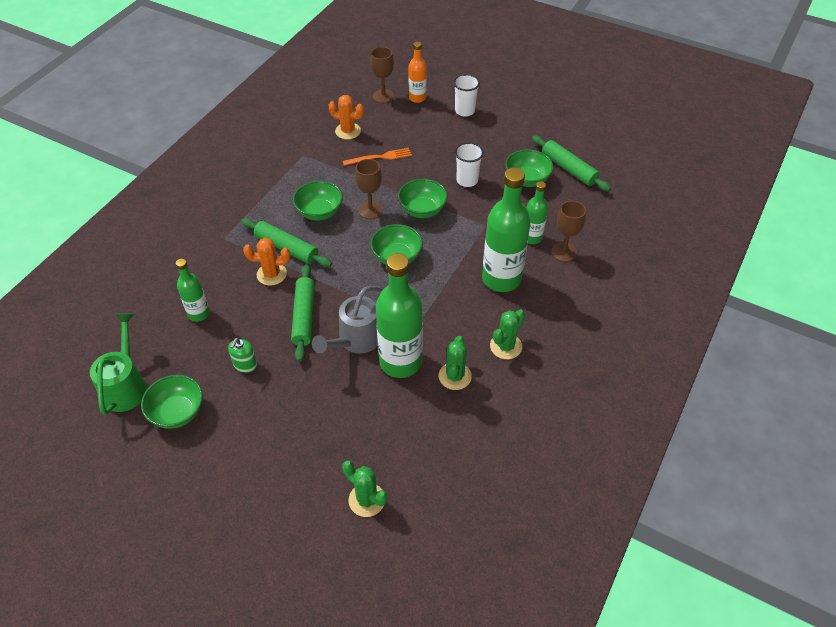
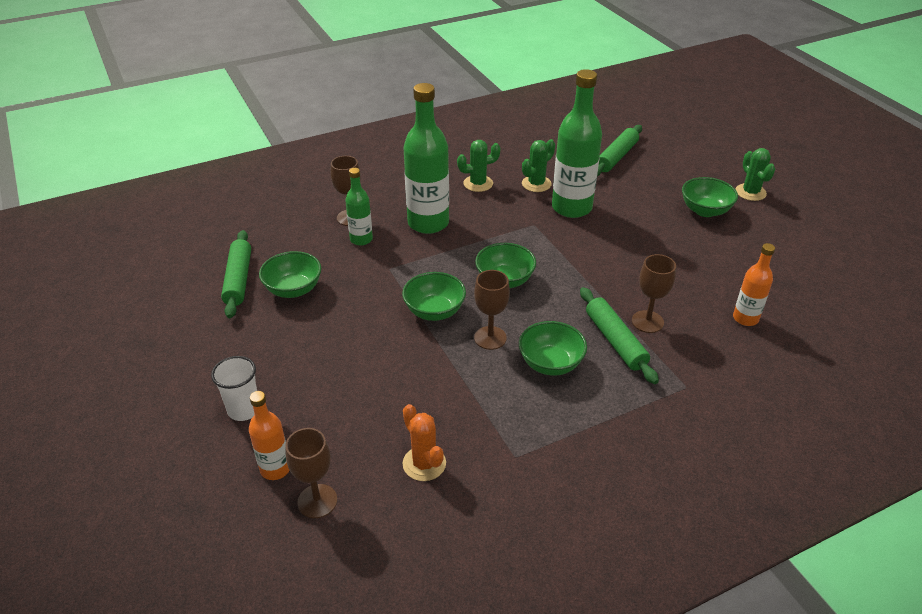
camera: 145 degrees left, 10 degrees down
green watering can [90,313,147,415] -> none
green bowl [141,375,203,429] -> green bowl moved to [682,177,738,217]
green bottle [176,259,210,322] -> orange bottle [733,243,775,326]
green soap dispenser [228,338,257,373] -> none
orange cactus [243,238,290,286] -> brown goblet [632,254,676,333]
green rolling pin [291,264,315,362] -> green rolling pin moved to [597,125,642,176]
grey watering can [312,286,383,354] -> none
green cactus [342,460,388,517] -> green cactus moved to [736,148,775,201]
orange fork [343,148,412,166] -> none
white cup [455,142,484,187] -> none

